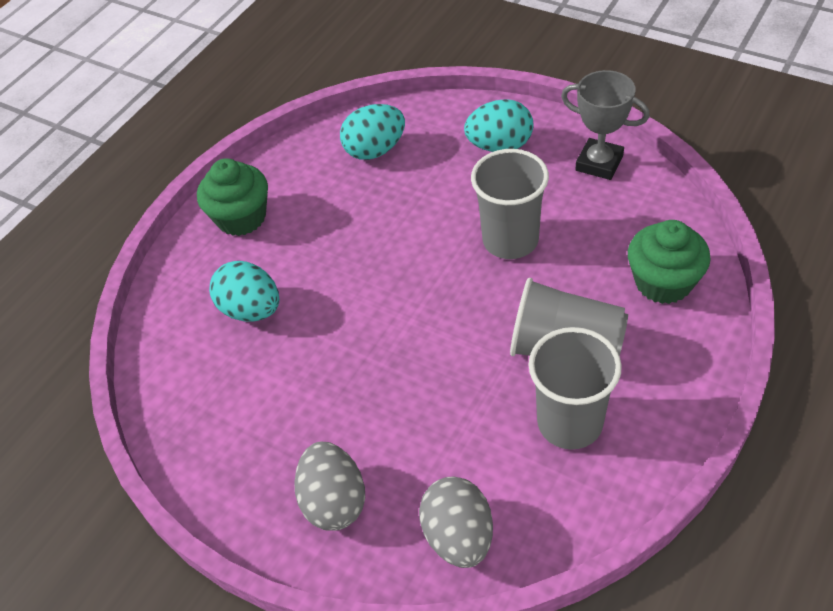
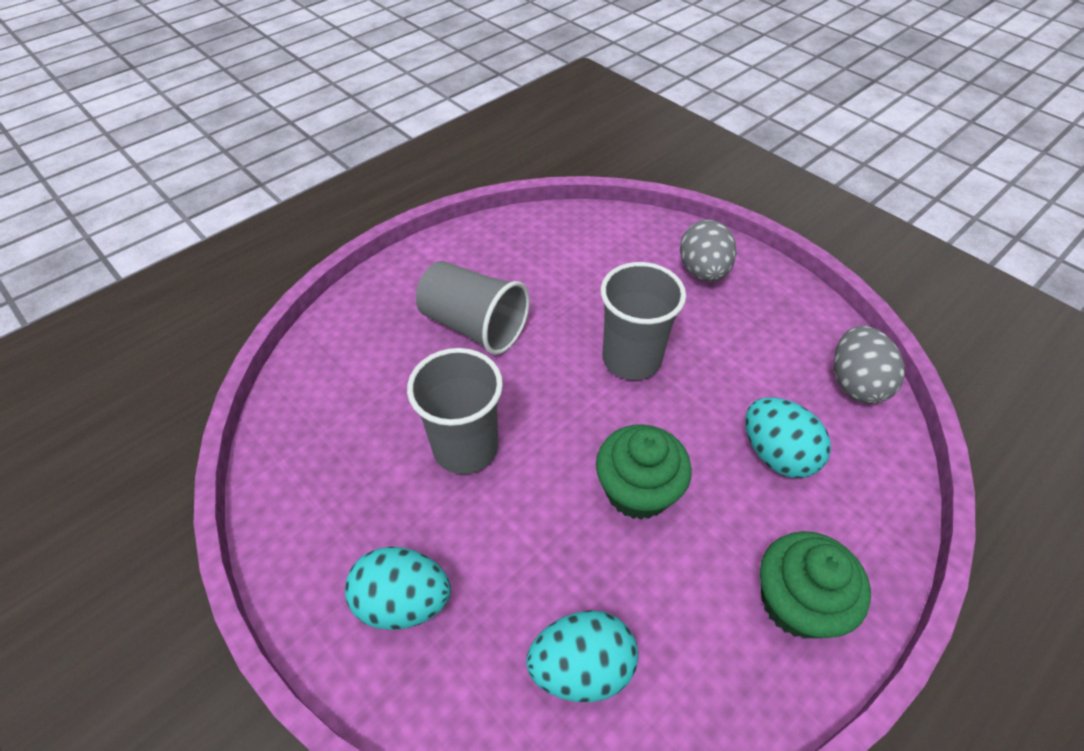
camera: 170 degrees left, 0 degrees up
grey egg [419,477,493,568] -> grey egg moved to [834,326,905,404]
grey cup [528,327,622,450] -> grey cup moved to [600,262,686,380]
grey trophy [561,70,650,180] -> none
green cupcake [628,220,711,304] -> green cupcake moved to [596,424,692,520]

